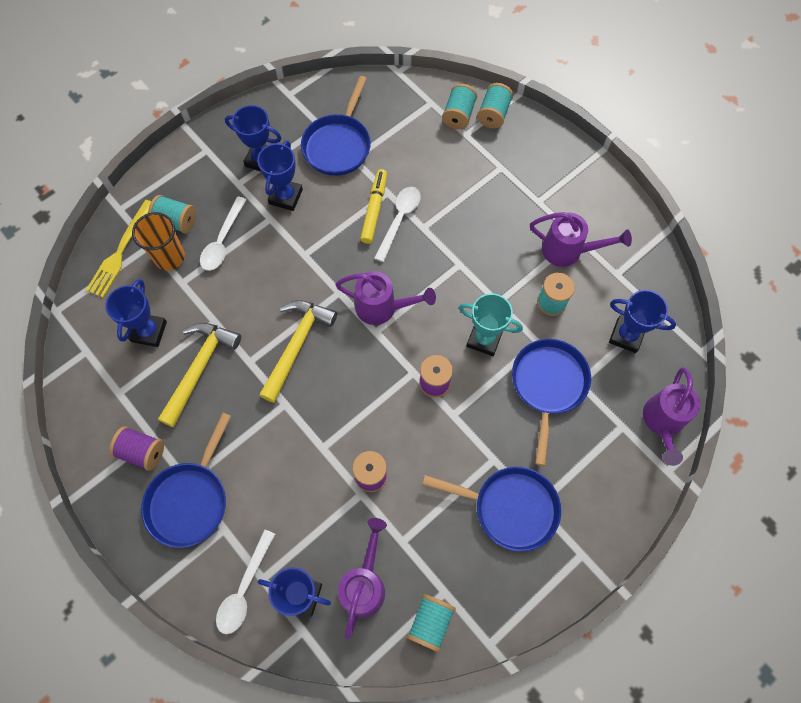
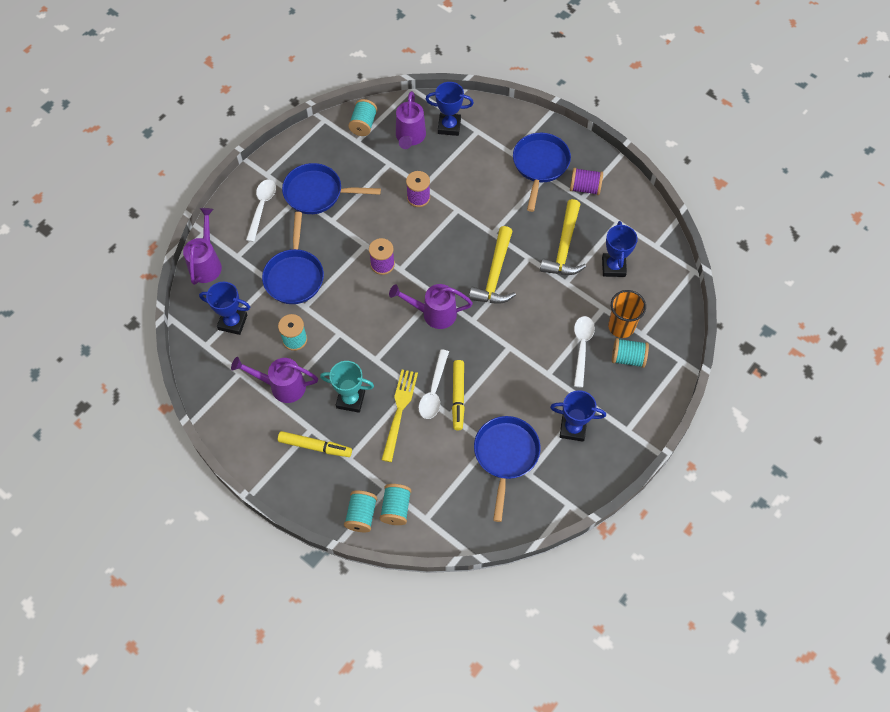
camera: 170 degrees right, 5 degrees down
yellow fork [86,200,151,298] -> yellow fork moved to [382,370,418,462]
white spoon [216,529,275,634] -> white spoon moved to [246,180,276,242]
blue trophy [257,141,303,211] -> none
turquoise trophy [459,293,523,356] -> turquoise trophy moved to [320,361,374,413]
none -> yellow marker [278,431,352,457]

